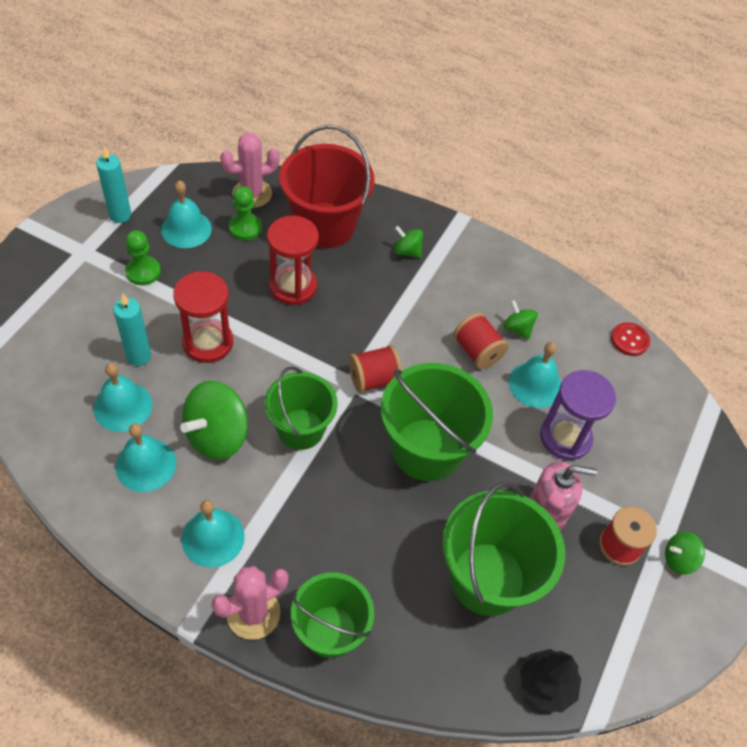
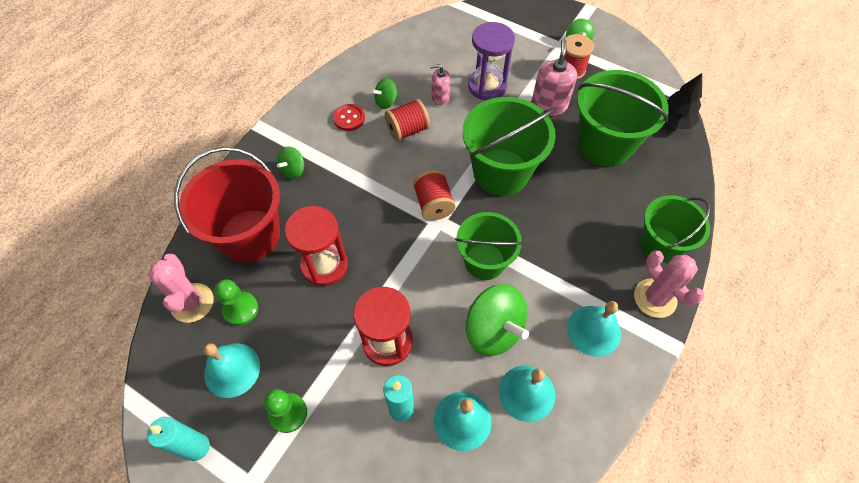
camera: 80 degrees left, 5 degrees up
turquoise bell [509,342,561,408] -> pink soap dispenser [430,64,451,106]
red button [611,322,650,356] -> red button moved to [333,104,365,131]

